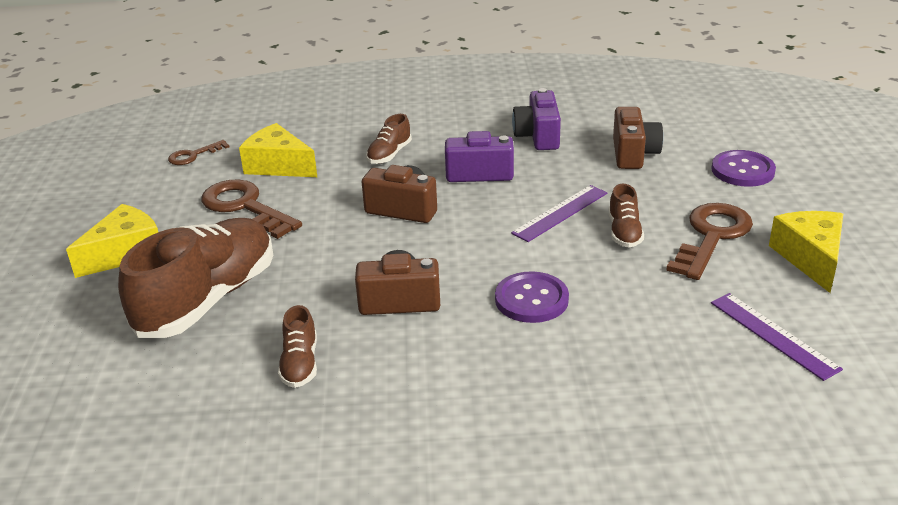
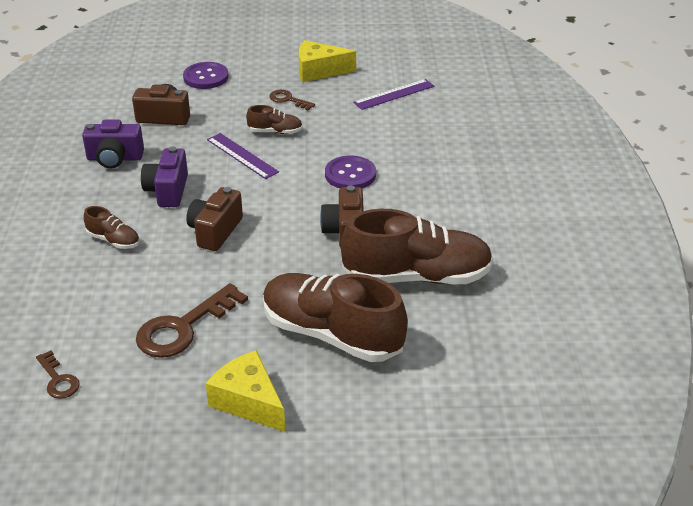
camera: 90 degrees left, 5 degrees up
yellow cheese [239,123,317,177] -> none
brown shoe [278,305,317,388] -> brown shoe [341,209,493,284], size x2.25
brown key [666,203,753,280] -> brown key [269,90,315,111], size x0.53

